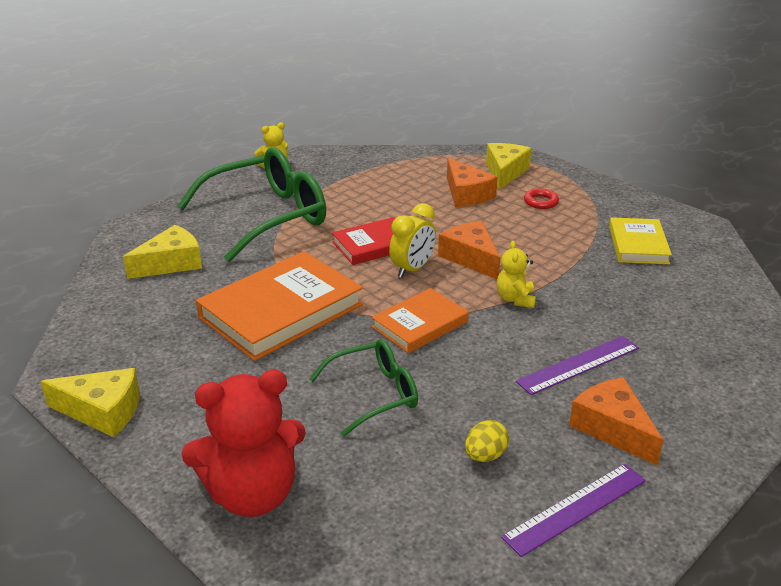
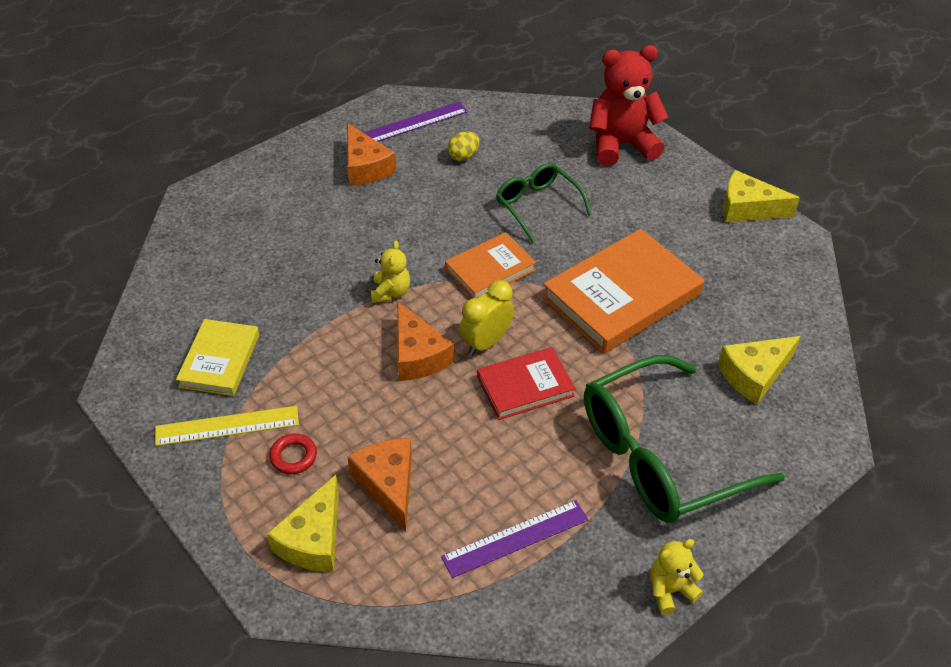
camera: 175 degrees left, 15 degrees up
green glasses [309,339,418,437] -> green glasses turned 75 degrees clockwise [496,163,592,243]
purple ruler [516,336,639,395] -> purple ruler moved to [441,500,588,578]
none -> yellow ruler [155,406,299,446]

